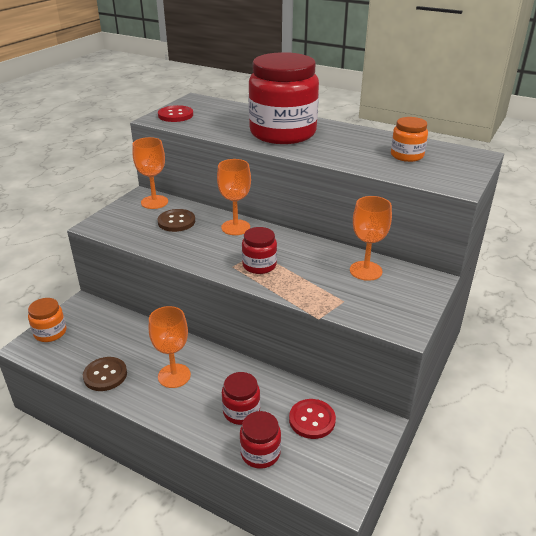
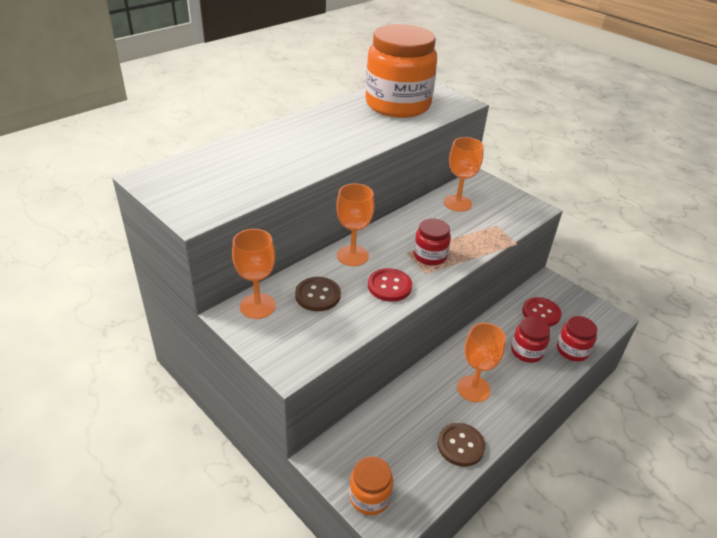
camera: 75 degrees left, 5 degrees up
red button [158,105,193,122] -> red button moved to [368,268,412,302]
red jar [248,52,319,144] -> none
orange jar [391,117,428,162] -> orange jar [366,24,437,118], size x2.18

